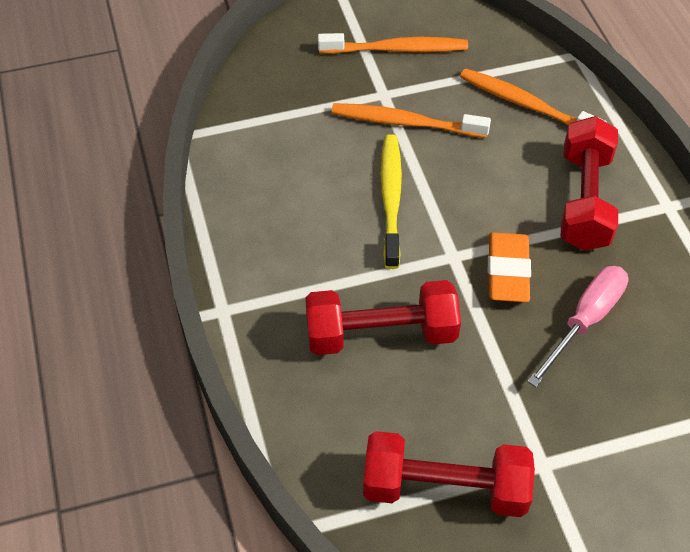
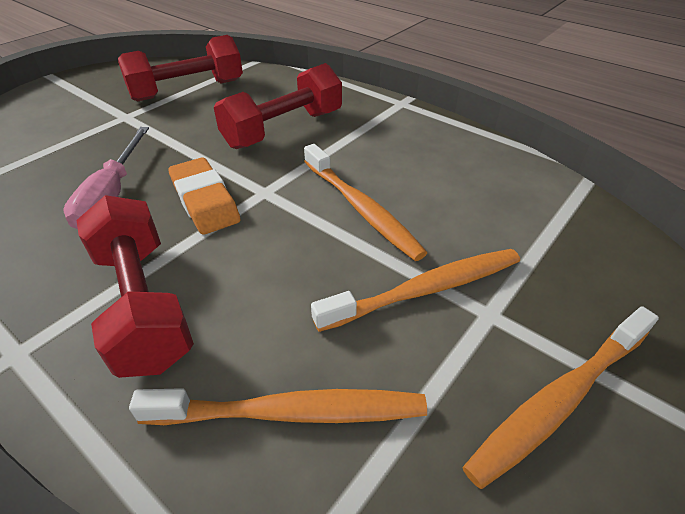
camera: 145 degrees right, 10 degrees down
yellow toothbrush [381,134,402,269] -> orange toothbrush [304,144,427,261]

